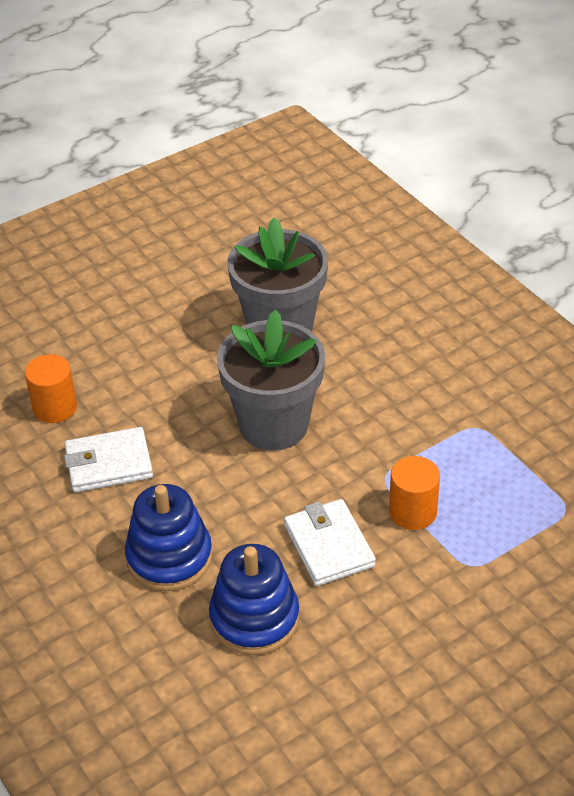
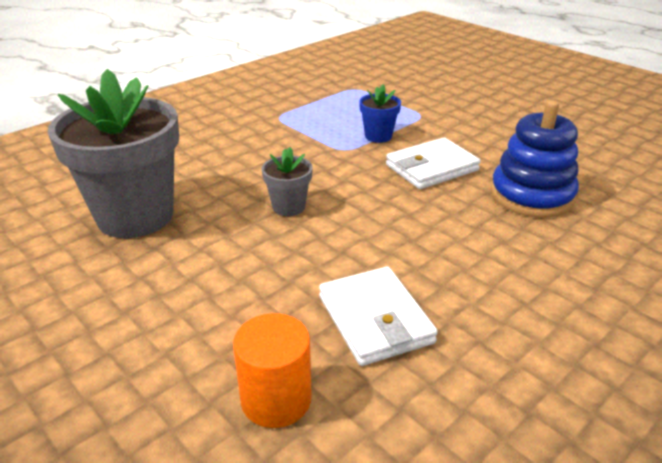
camera: 100 degrees left, 10 degrees down
blue stacking toy [125,484,213,591] -> none
grey flower pot [217,309,325,451] -> grey flower pot [262,147,313,216], size x0.45
orange cylinder [389,456,440,530] -> blue flower pot [359,85,401,143]

